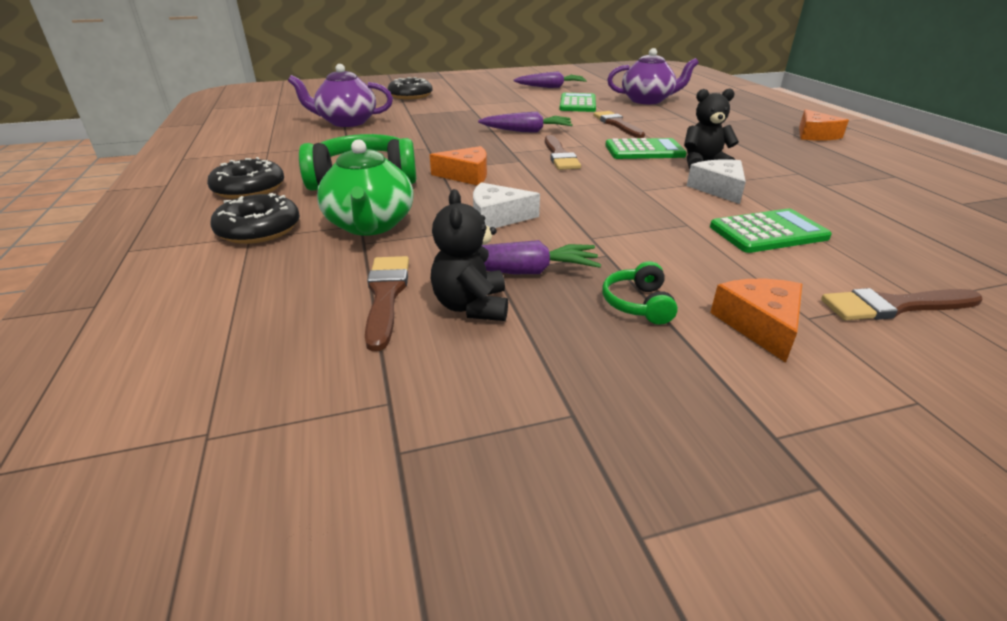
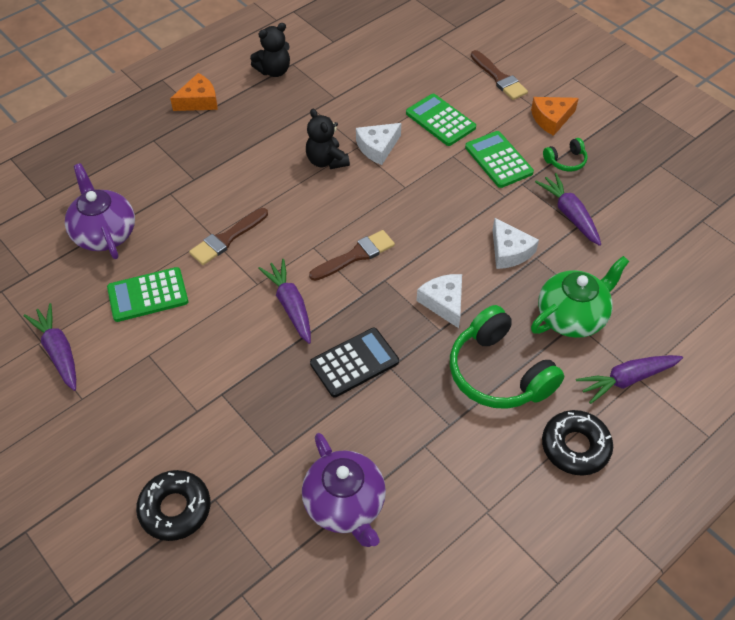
camera: 115 degrees left, 20 degrees up
black donut [210,193,300,244] -> purple carrot [576,355,683,404]
brown brush [365,256,409,351] -> none
orange cheese [430,146,487,186] -> white cheese [417,274,462,328]
black teddy bear [431,189,508,321] -> black teddy bear moved to [250,23,290,77]
green calculator [605,138,687,159] -> green calculator moved to [465,131,534,188]
none -> black calculator [310,328,399,397]

